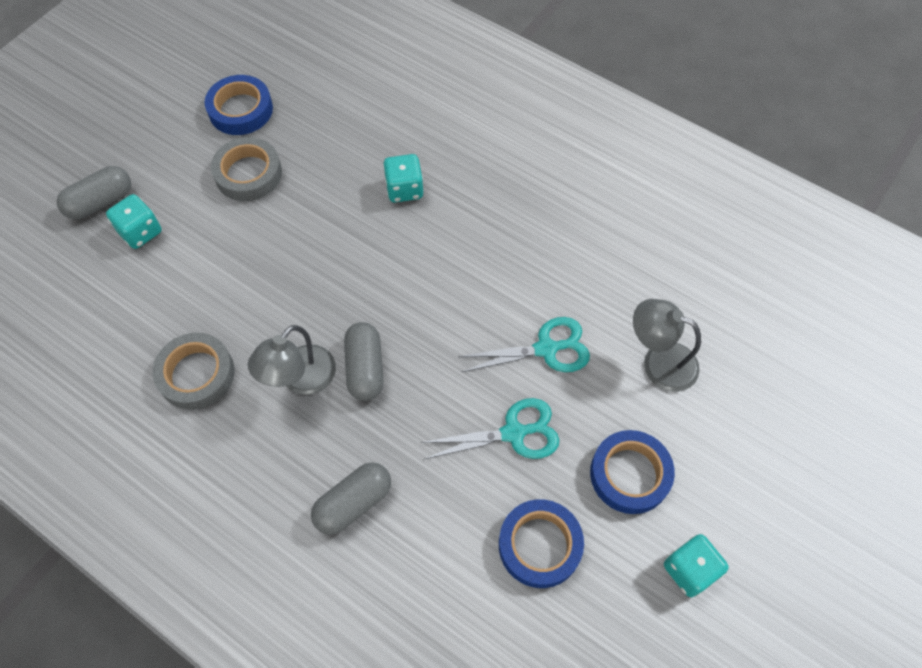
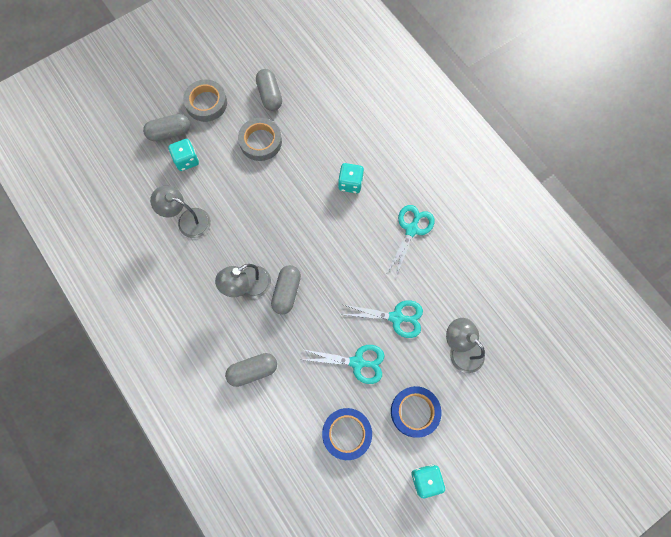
camera: 20 degrees right, 10 degrees up
grey tape [152,333,235,410] -> grey tape moved to [183,80,227,122]
blue tape [205,75,273,135] -> grey capsule [256,69,282,111]
none -> grey lamp [150,186,211,238]
none -> turquoise scissors [387,205,435,276]

